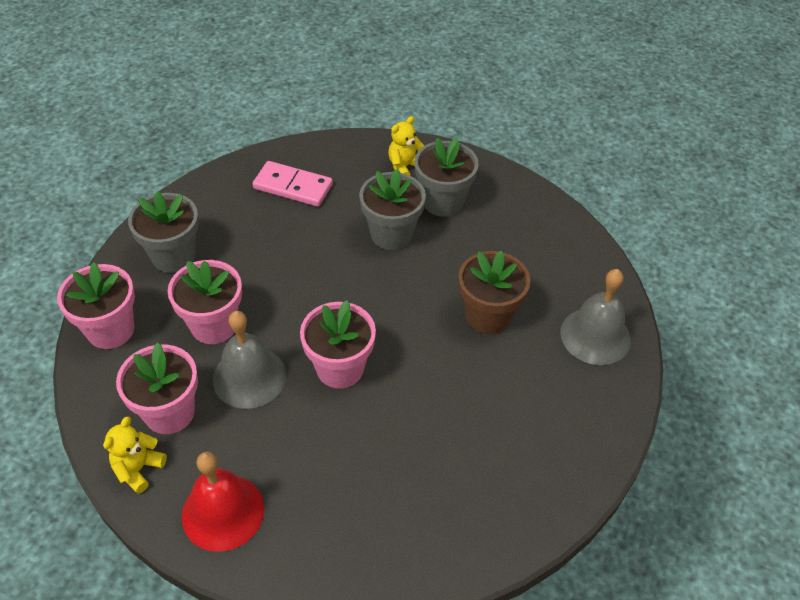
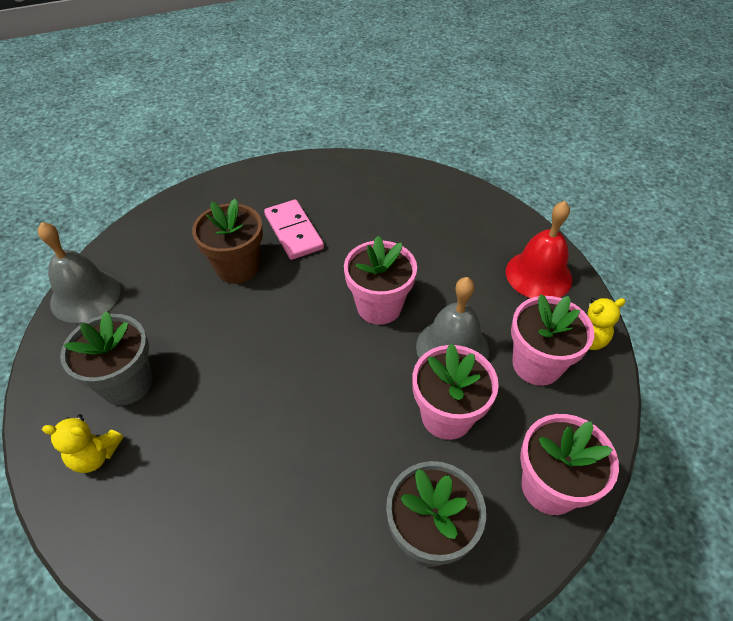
camera: 135 degrees left, 0 degrees up
pink domino [253,161,333,207] -> pink domino moved to [264,199,324,260]
grey flower pot [359,169,426,250] -> none
grey bell [561,269,631,365] -> grey bell moved to [38,222,121,323]

